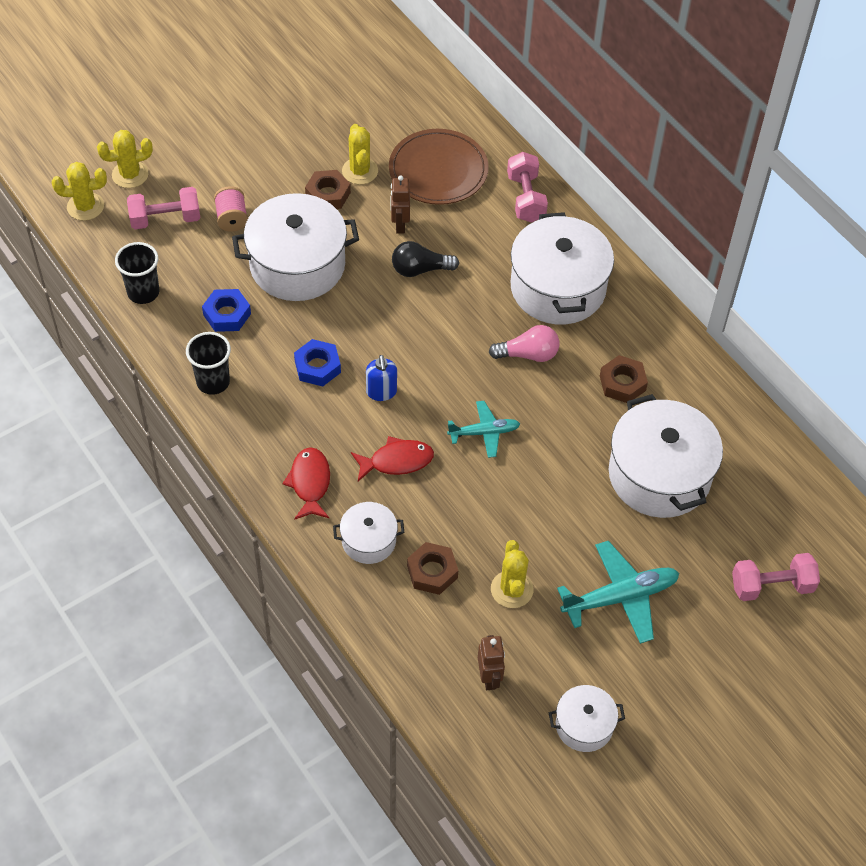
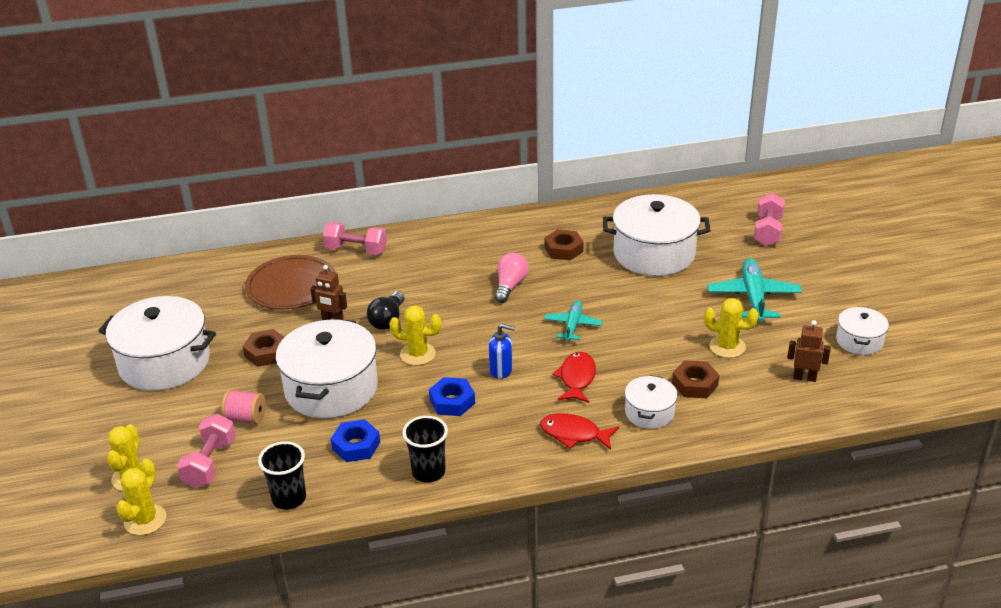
camera: 65 degrees left, 20 degrees down
yellow cactus [342,124,378,185] -> yellow cactus moved to [389,306,441,365]
white pot [510,212,614,324] -> white pot moved to [98,296,216,391]

